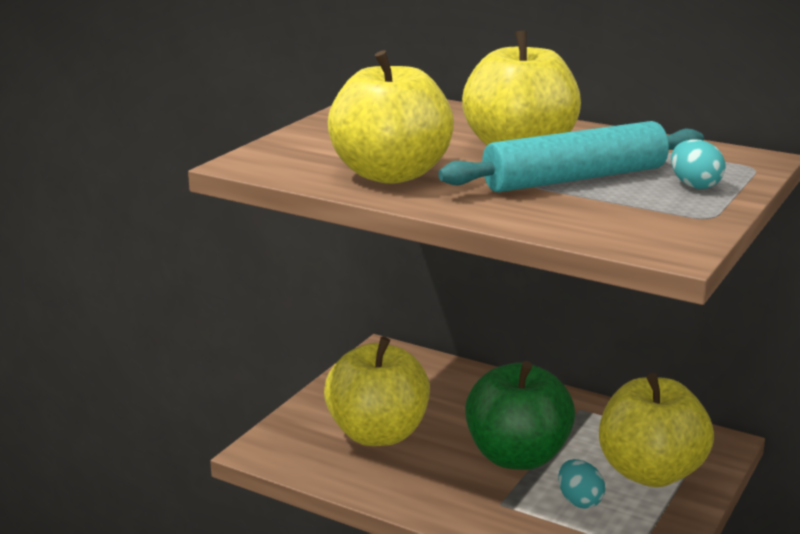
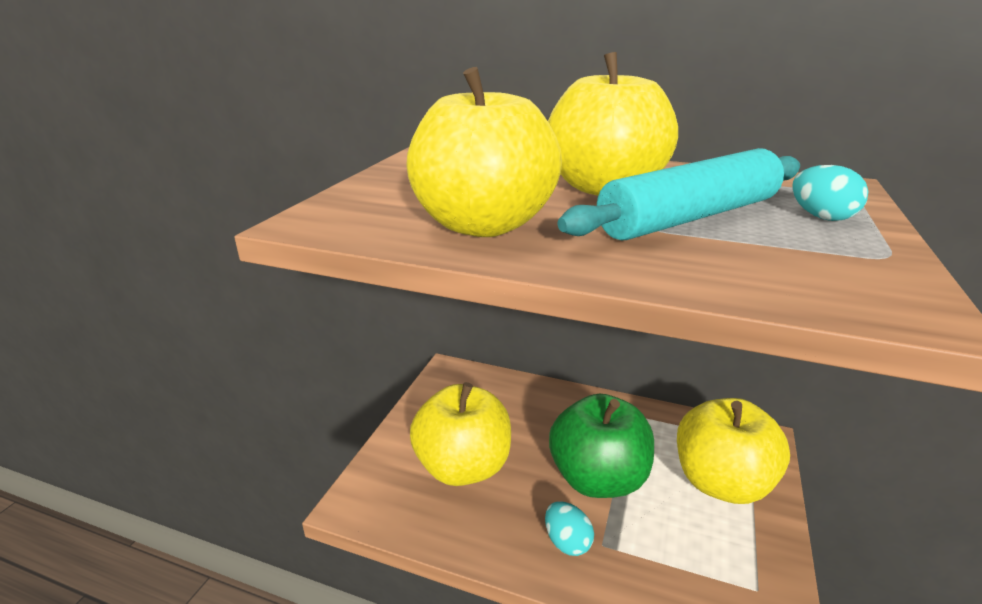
camera: 10 degrees left, 5 degrees up
turquoise egg [558,459,605,509] -> turquoise egg moved to [545,501,594,556]

